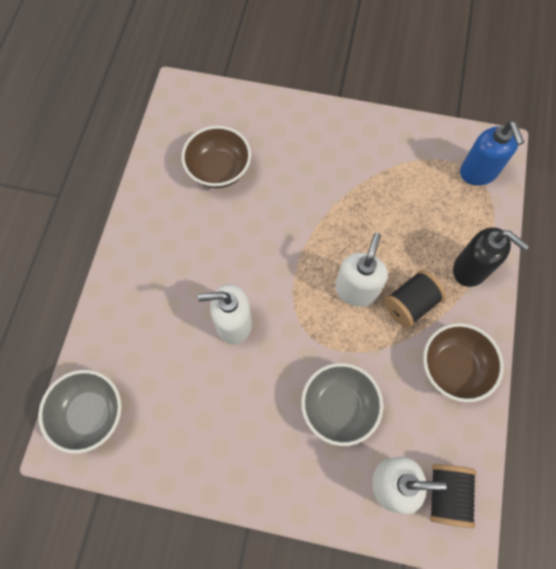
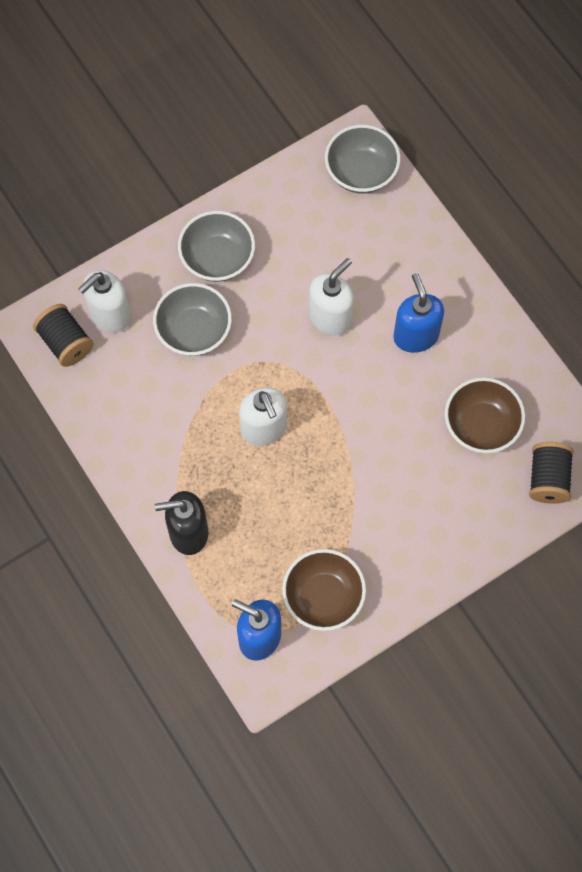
camera: 135 degrees right, 0 degrees up
black spool [384,270,446,328] -> black spool moved to [529,442,574,504]
brown bowl [423,323,504,402] -> brown bowl moved to [282,549,366,631]
none -> grey bowl [178,211,255,282]
none -> blue soap dispenser [393,273,444,353]

